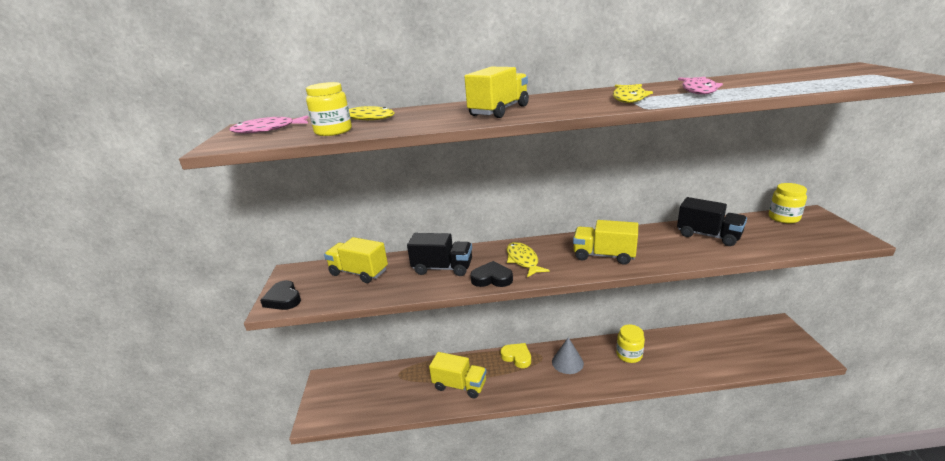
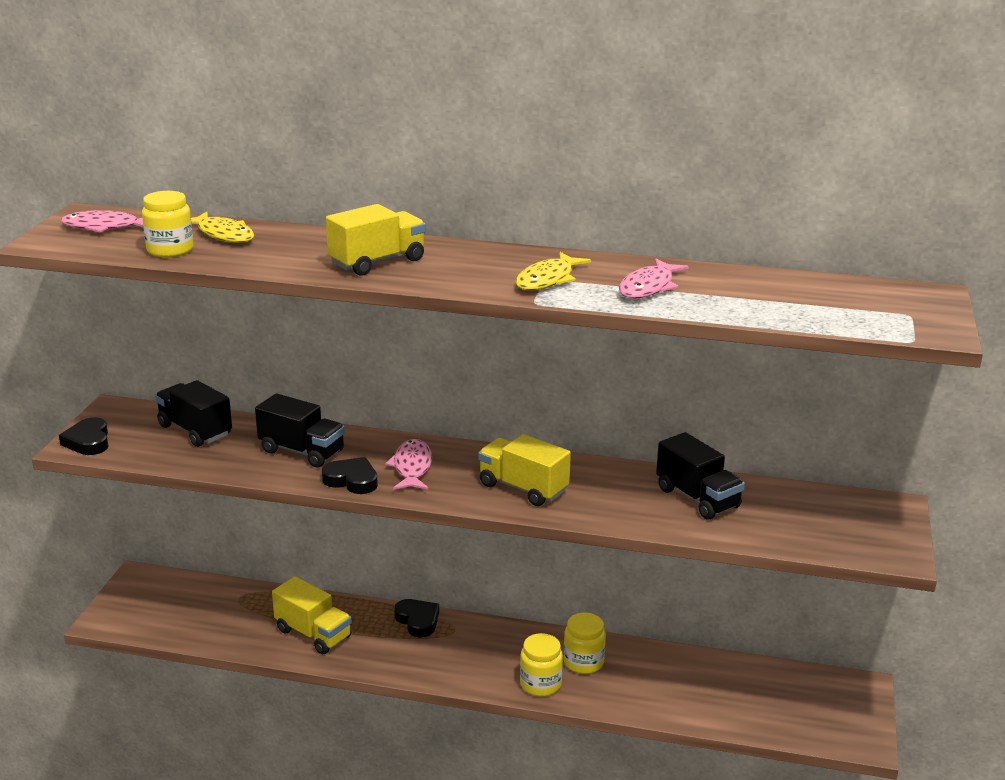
camera: 15 degrees right, 0 degrees up
yellow truck [324,237,388,283] -> black truck [155,380,232,447]
yellow heart [500,343,531,368] -> black heart [394,599,439,637]
yellow fish [507,242,550,277] -> pink fish [385,439,432,490]
grey cone [552,337,584,374] -> none
yellow jar [769,183,807,223] -> yellow jar moved to [520,633,563,697]

